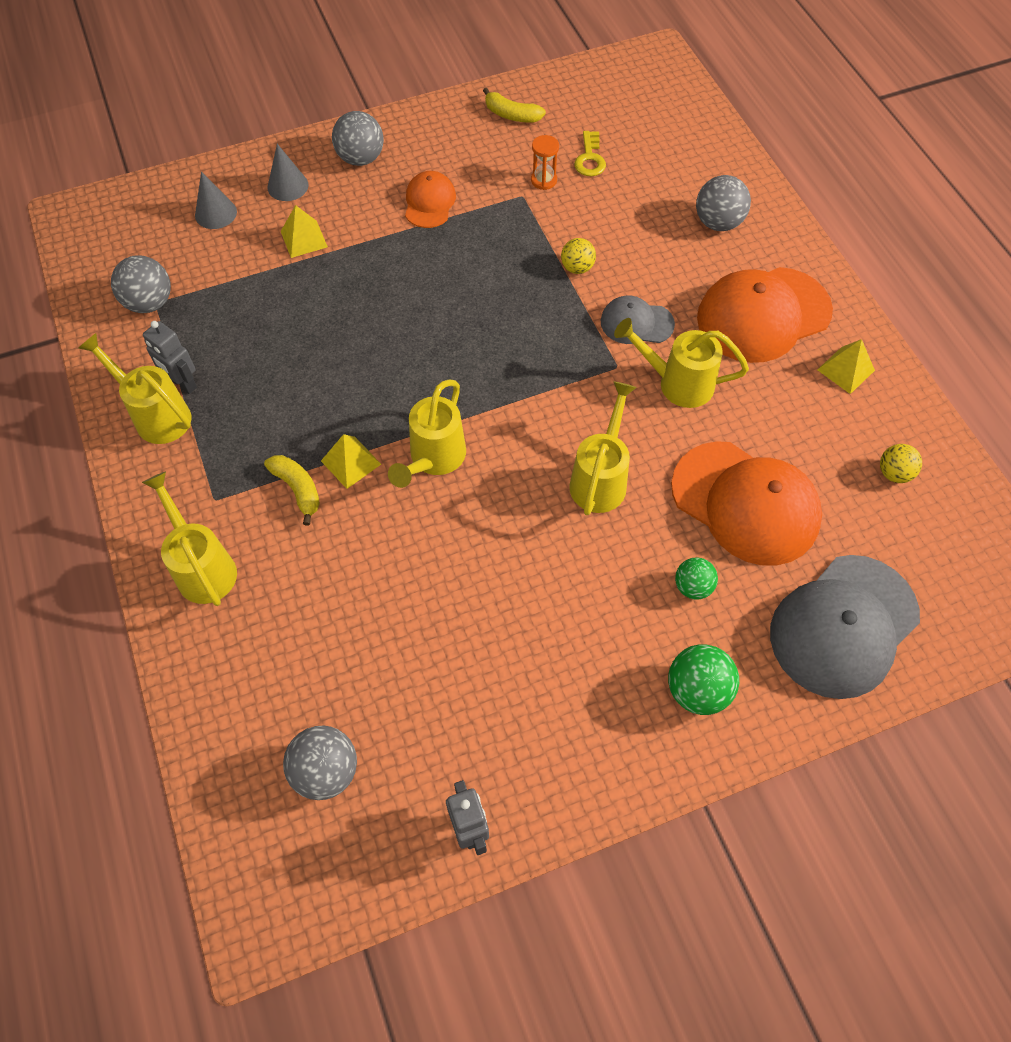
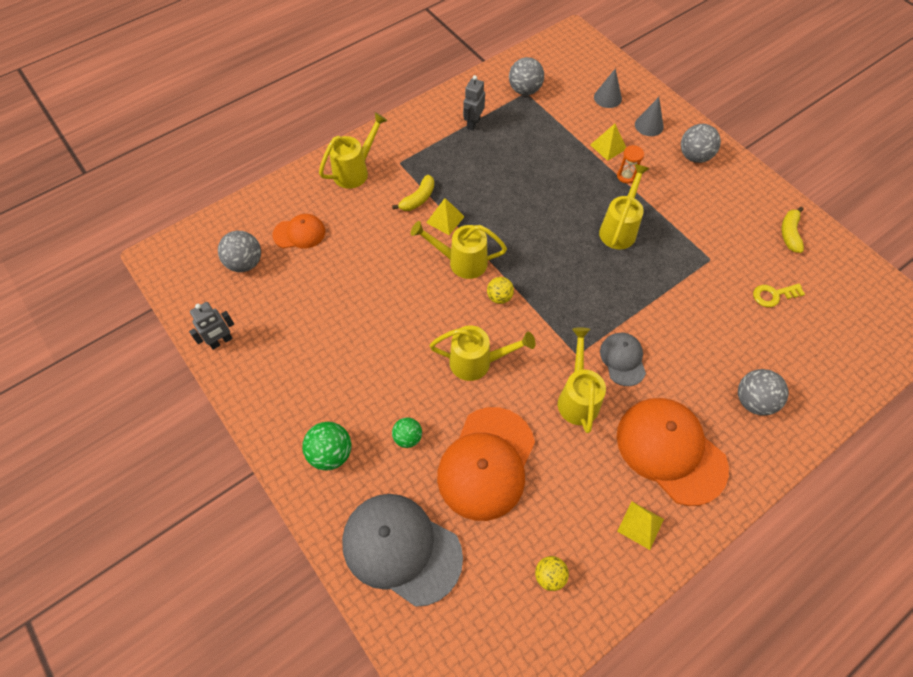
camera: 75 degrees right, 0 degrees up
yellow watering can [78,333,191,444] -> yellow watering can moved to [599,164,650,249]
orange cap [405,171,456,228] -> orange cap moved to [272,214,325,249]
orange hourglass [531,135,559,190] -> orange hourglass moved to [617,145,644,184]
yellow ball [561,238,596,274] -> yellow ball moved to [487,277,514,304]

